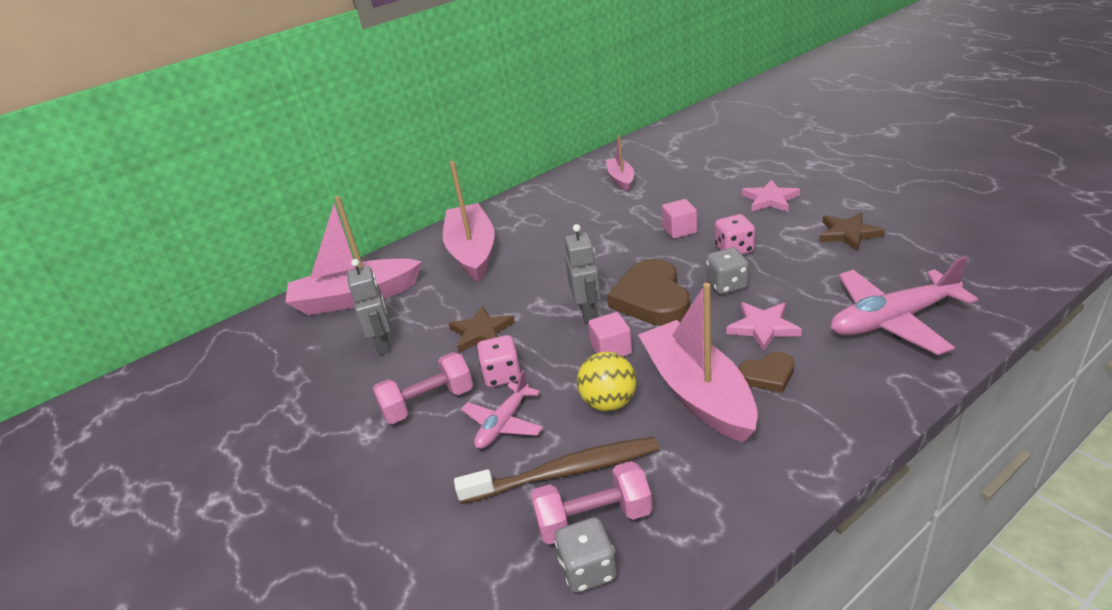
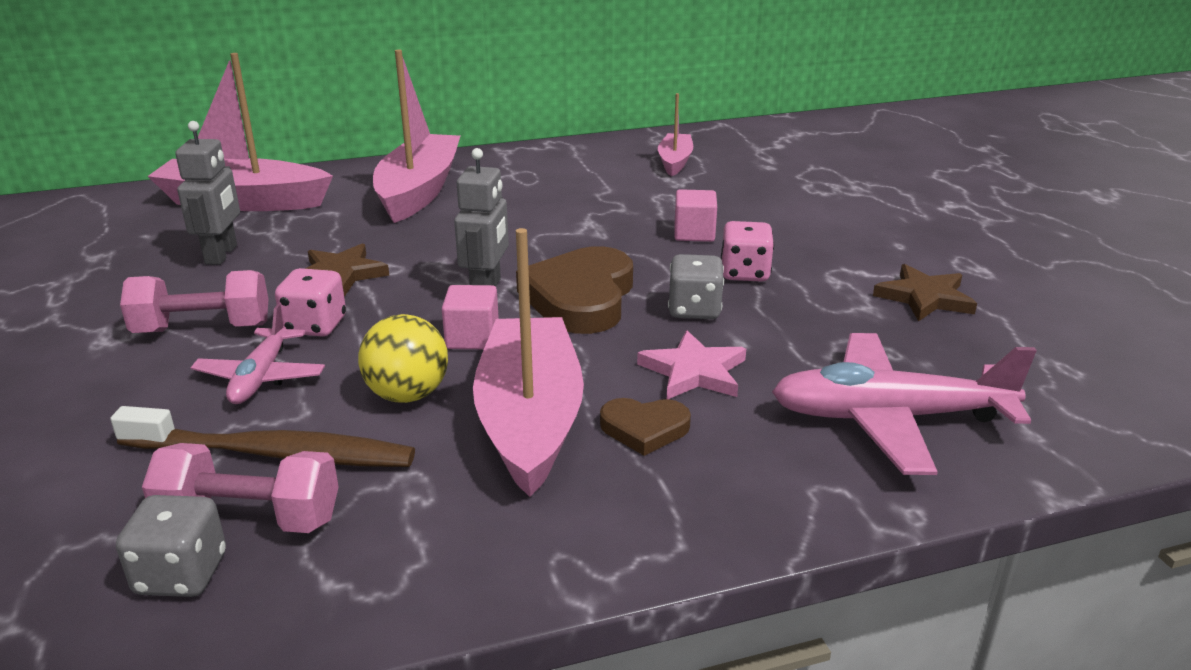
camera: 15 degrees right, 5 degrees down
pink plane [461,370,543,449] -> pink plane turned 45 degrees counterclockwise [191,304,325,404]
pink star [742,179,800,212] -> none

